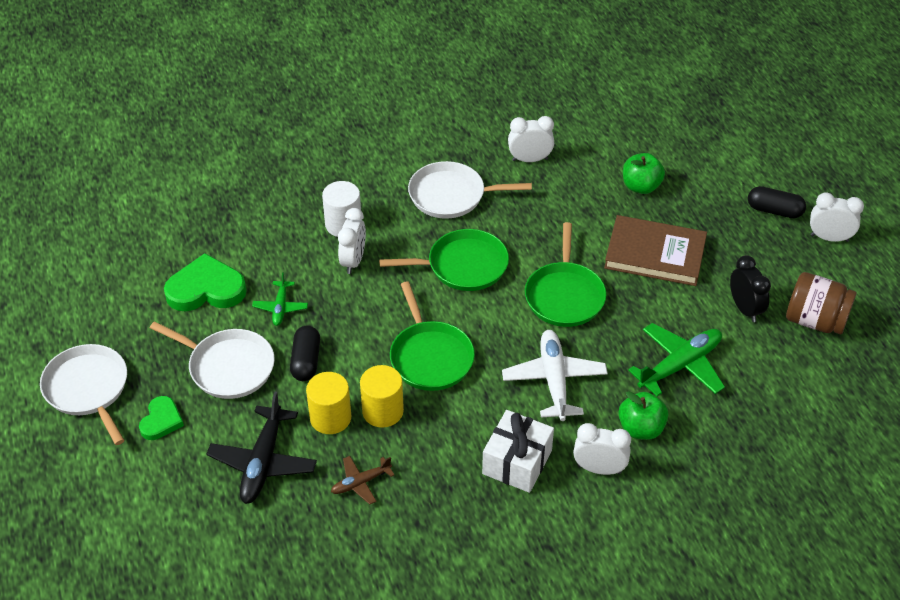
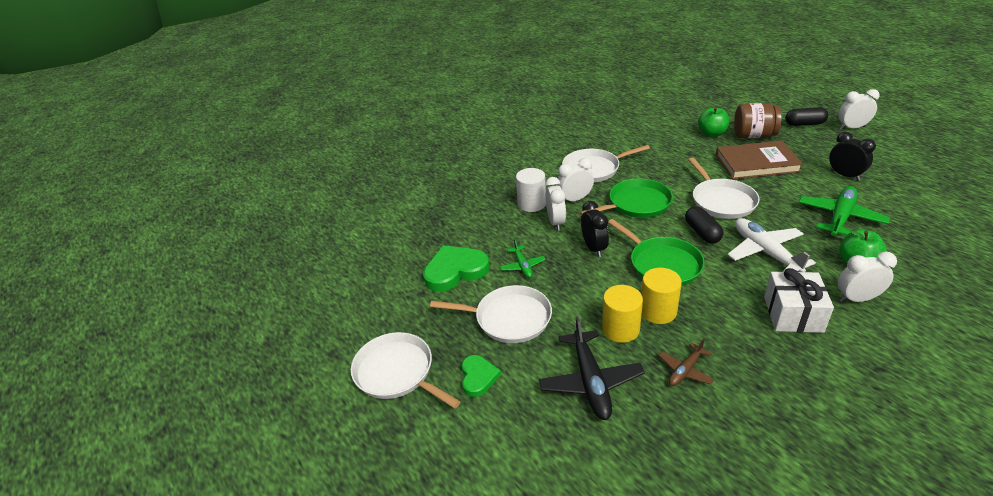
camera: 15 degrees left, 10 degrees down
black capsule [290,325,320,381] -> black capsule moved to [685,206,724,244]
white clock [508,116,554,162] -> white clock moved to [557,158,594,202]
green pan [525,222,606,327] -> white pan [688,157,759,219]
brown jar [786,272,857,334] -> brown jar moved to [734,103,782,138]
none -> black clock [581,201,609,257]

